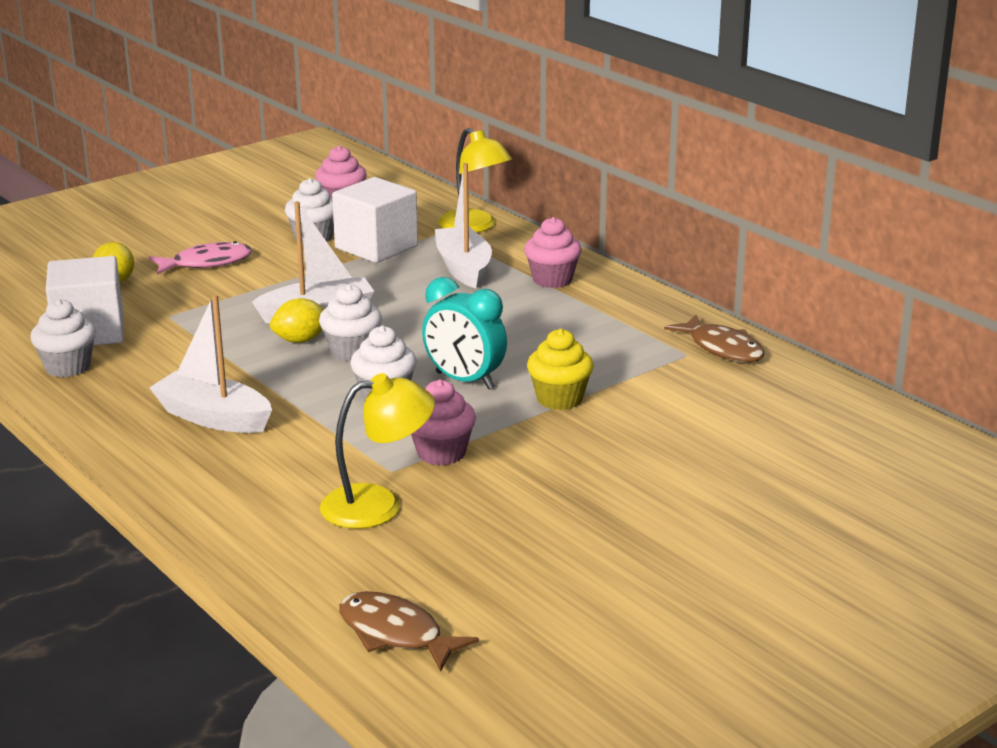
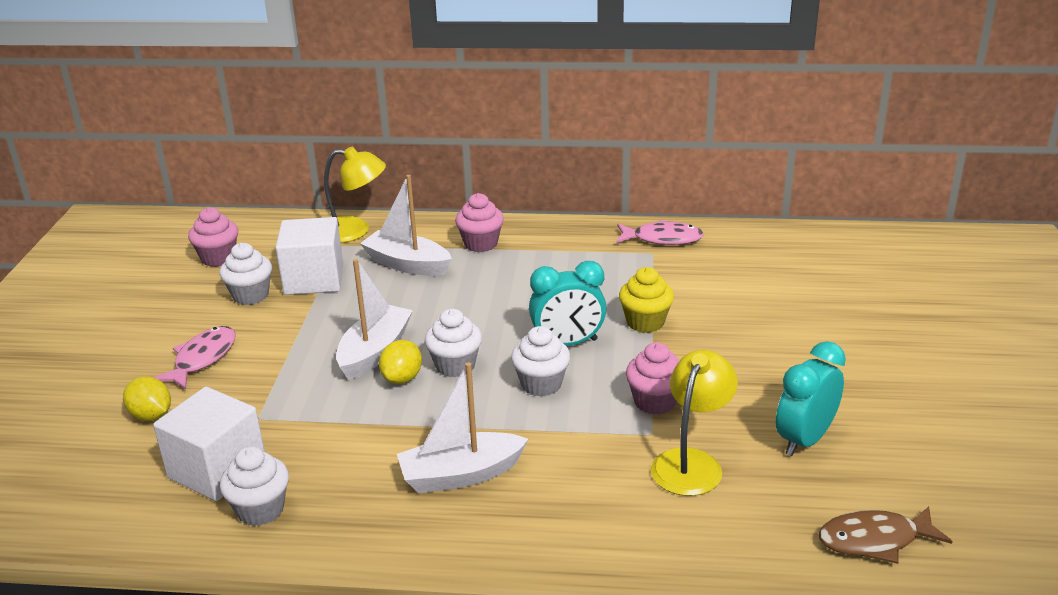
camera: 45 degrees left, 5 degrees up
brown fish [664,315,764,362] -> pink fish [616,220,704,245]
none -> turquoise clock [776,341,846,456]

